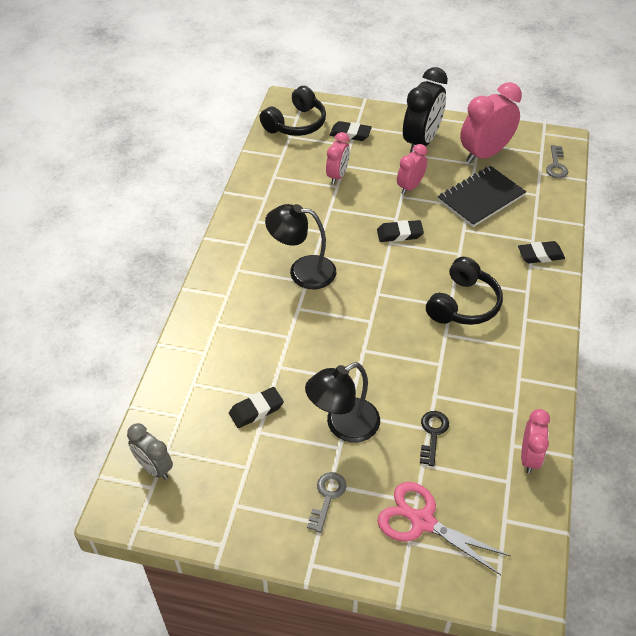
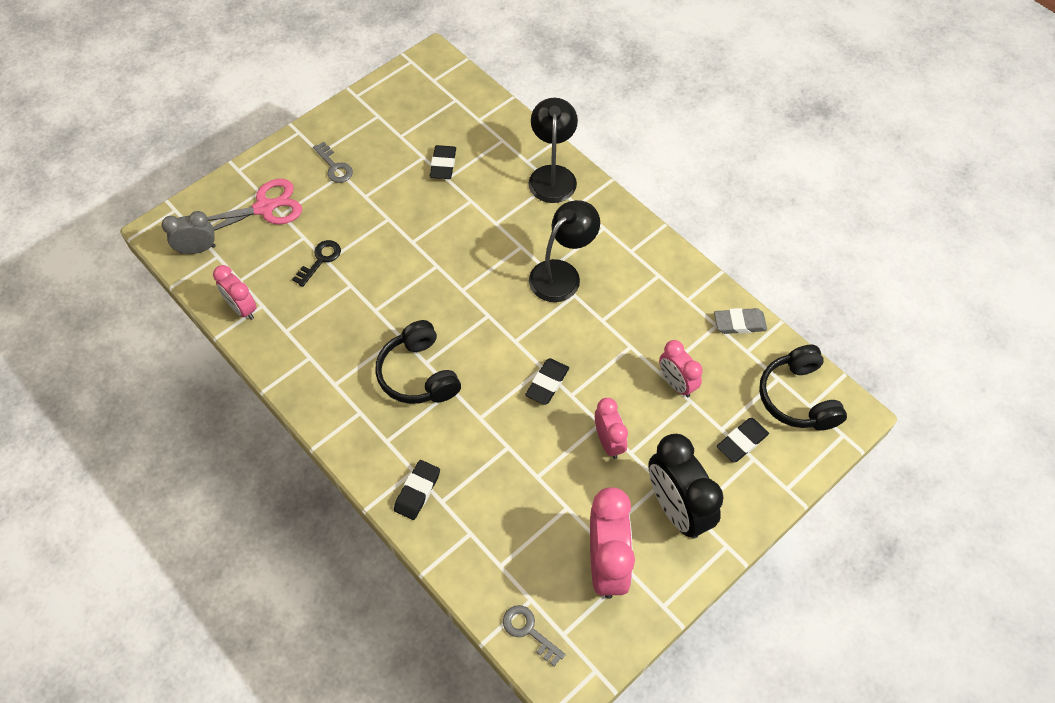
camera: 125 degrees right, 10 degrees up
grey clock [127,423,173,480] -> grey clock moved to [161,211,216,254]
black lamp [305,362,380,443] -> black lamp moved to [529,98,578,203]
black key [420,411,449,466] -> black key turned 105 degrees counterclockwise [292,240,341,287]
black notebook [438,166,526,227] -> none
none -> grey eraser [714,308,767,334]

